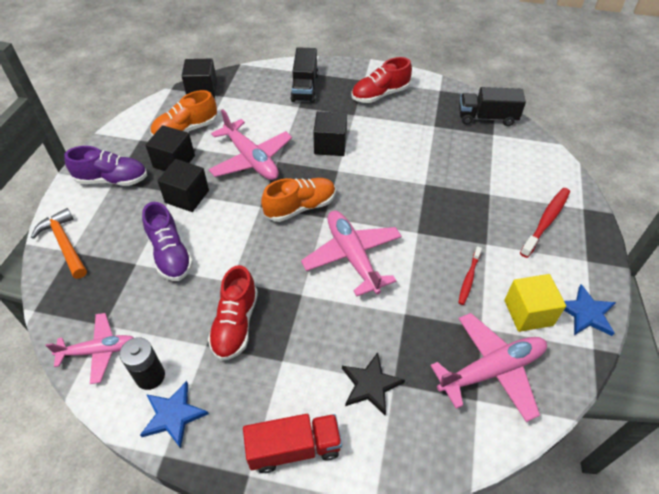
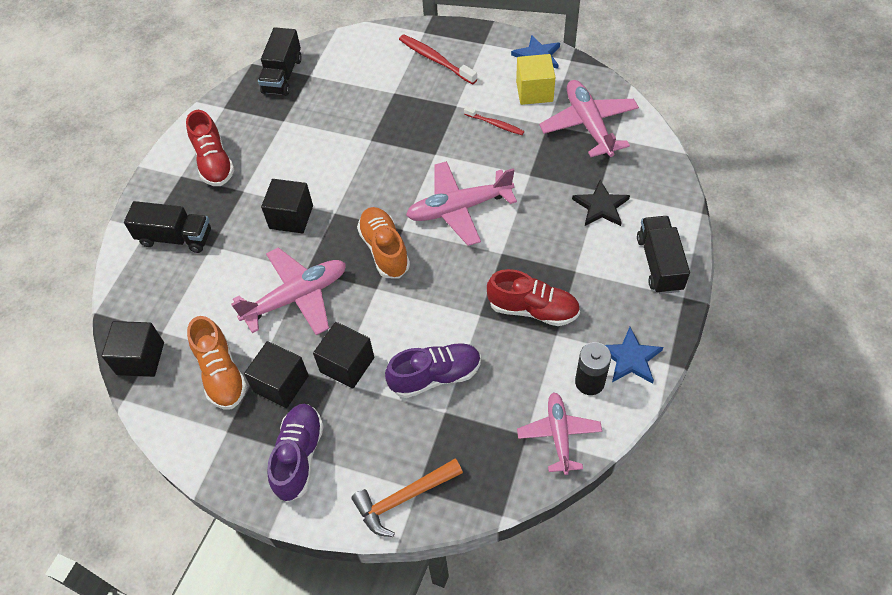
camera: 80 degrees left, 5 degrees up
red truck [243,414,342,473] -> black truck [637,216,690,294]

